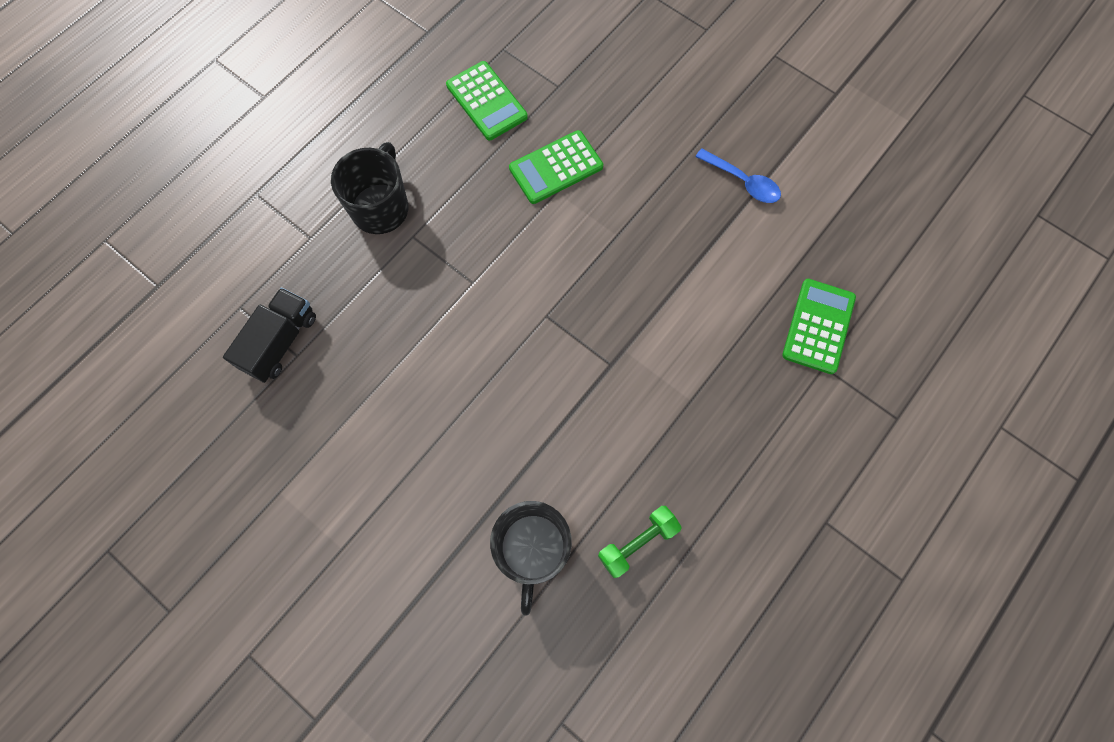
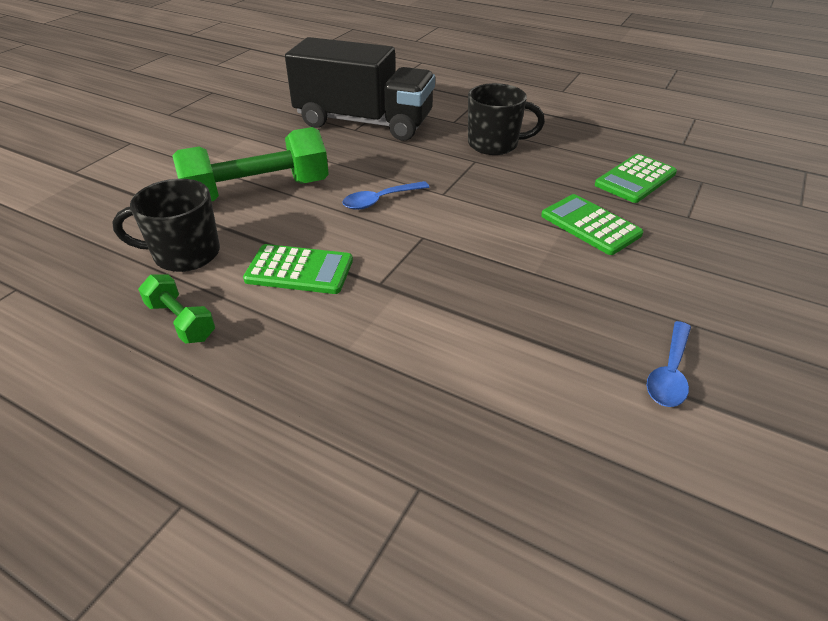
camera: 80 degrees right, 30 degrees down
black truck [223,288,316,383] -> black truck [285,37,435,141], size x1.97
green calculator [782,279,856,374] -> green calculator moved to [243,244,353,294]
none -> green dumbbell [172,127,329,201]
none -> blue spoon [342,181,429,210]

